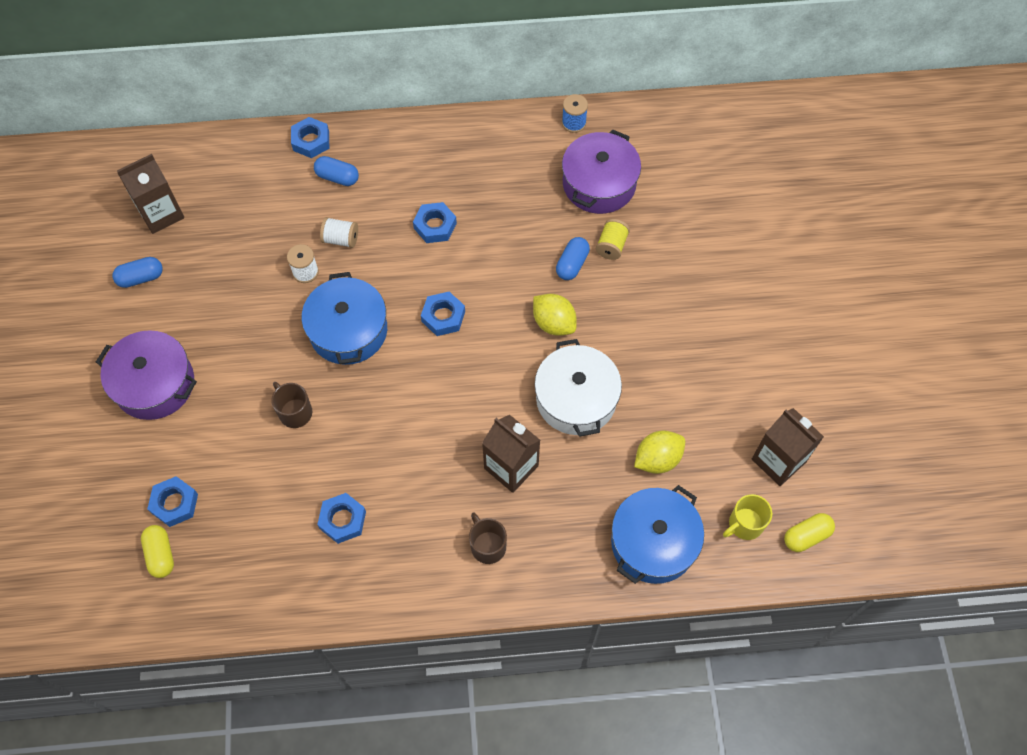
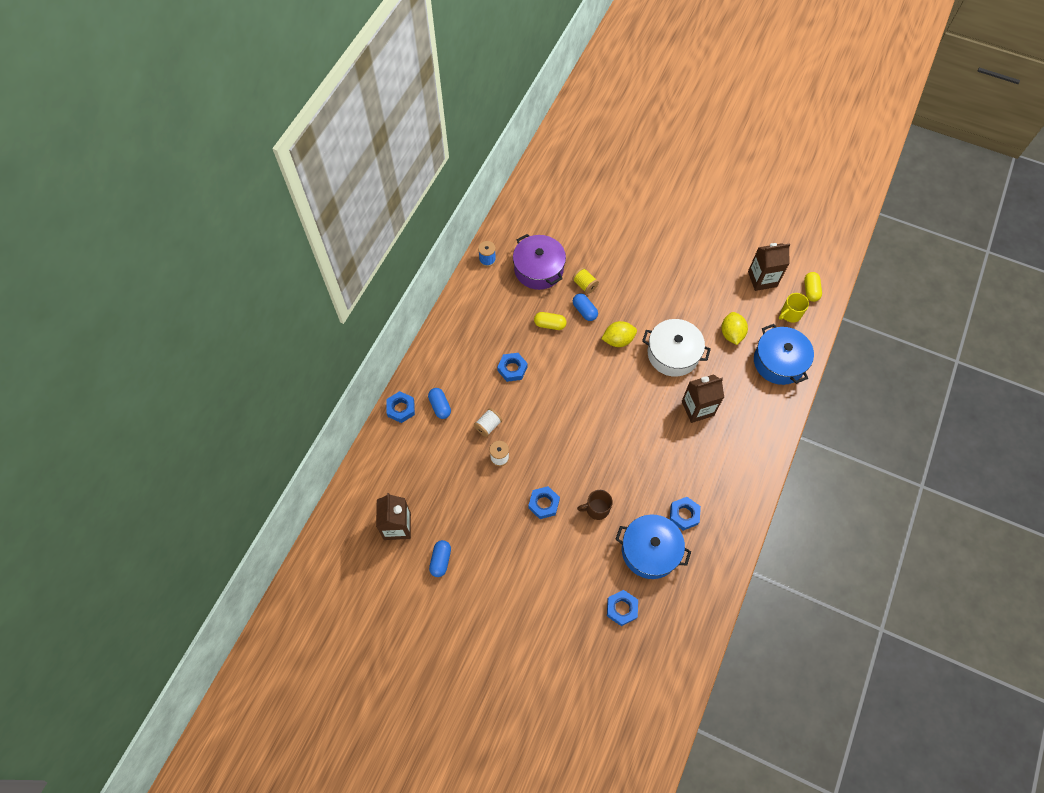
camera: 60 degrees left, 0 degrees up
purple pot [96,330,197,420] -> none
yellow capsule [141,525,174,578] -> yellow capsule moved to [534,312,566,330]
blue pot [302,272,387,365] -> blue pot moved to [615,514,691,579]
blue capsule [314,156,359,186] -> blue capsule turned 75 degrees counterclockwise [428,388,451,419]
blue nut [421,292,465,336] -> blue nut moved to [528,486,560,519]
brown mug [469,512,507,564] -> none
yellow mug [723,494,772,540] -> yellow mug turned 60 degrees clockwise [779,293,809,323]

